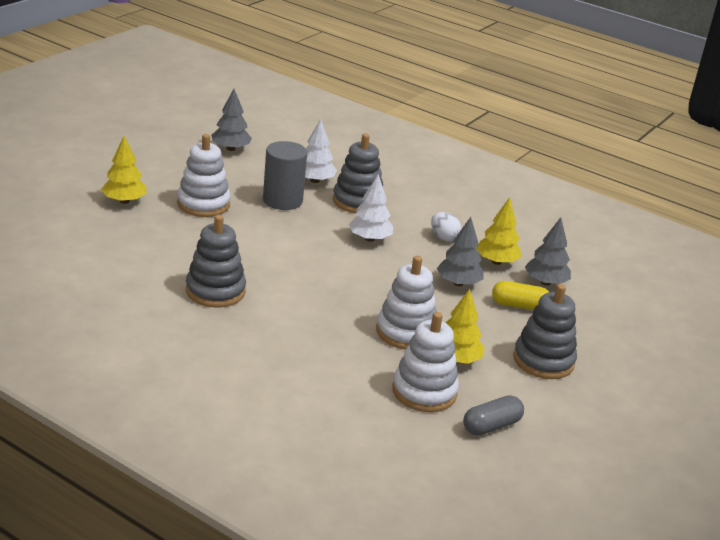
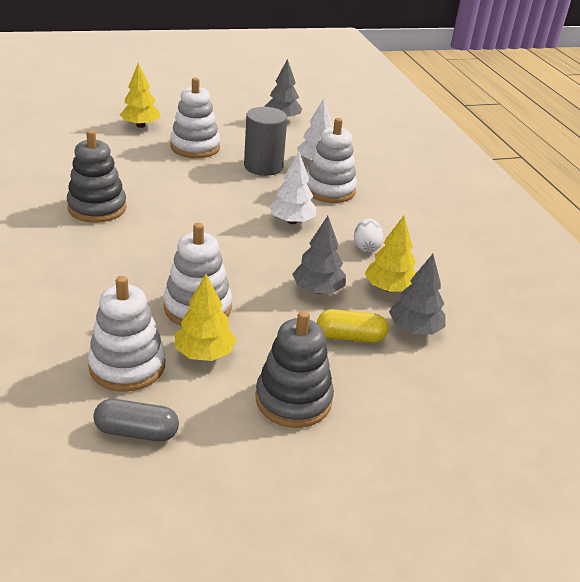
camera: 40 degrees right, 5 degrees up
grey stacking toy [333,133,383,213] -> white stacking toy [306,118,357,203]
yellow capsule [492,281,549,310] -> yellow capsule turned 45 degrees counterclockwise [317,309,388,343]

